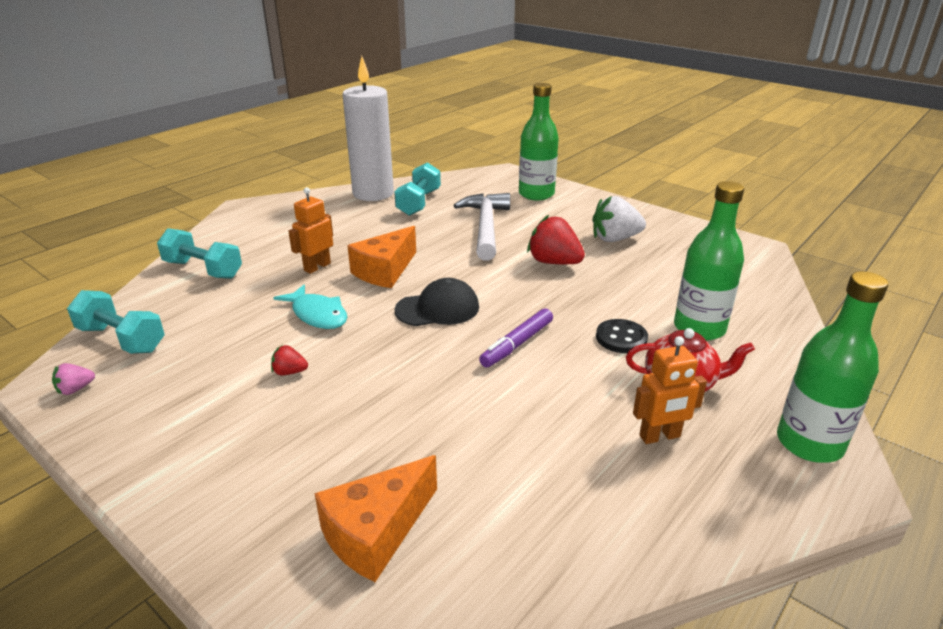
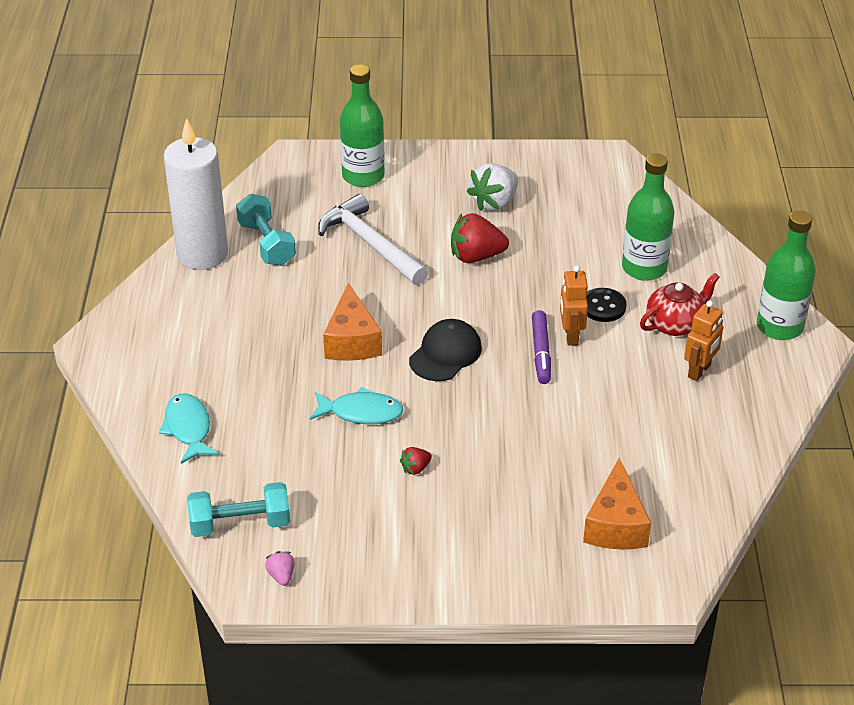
camera: 40 degrees left, 10 degrees up
pink strawberry [52,363,95,395] -> pink strawberry turned 150 degrees clockwise [265,551,295,586]
turquoise dumbbell [157,228,242,279] -> turquoise fish [159,393,219,464]
orange robot [288,187,333,274] -> orange robot moved to [560,265,588,346]

